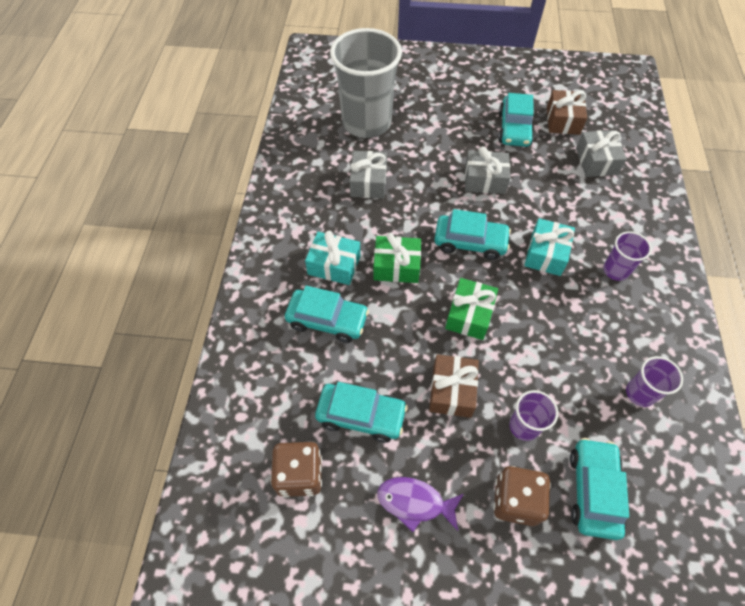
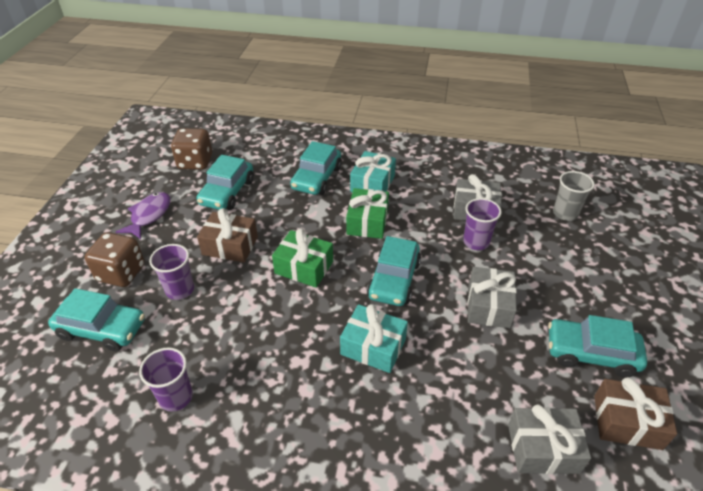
camera: 95 degrees right, 15 degrees down
grey cup [330,28,402,138] -> grey cup [553,171,595,221], size x0.45
purple cup [603,231,652,281] -> purple cup moved to [463,198,502,250]

